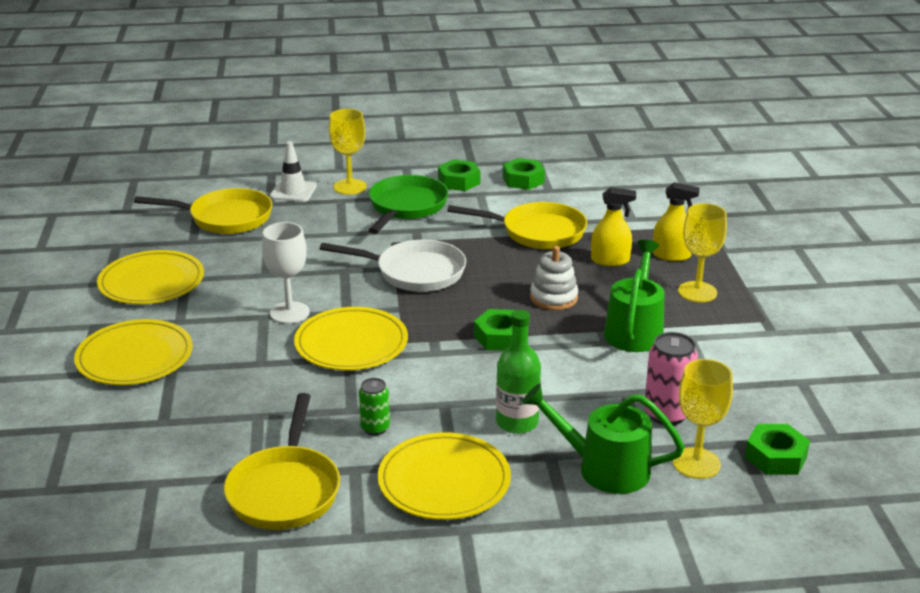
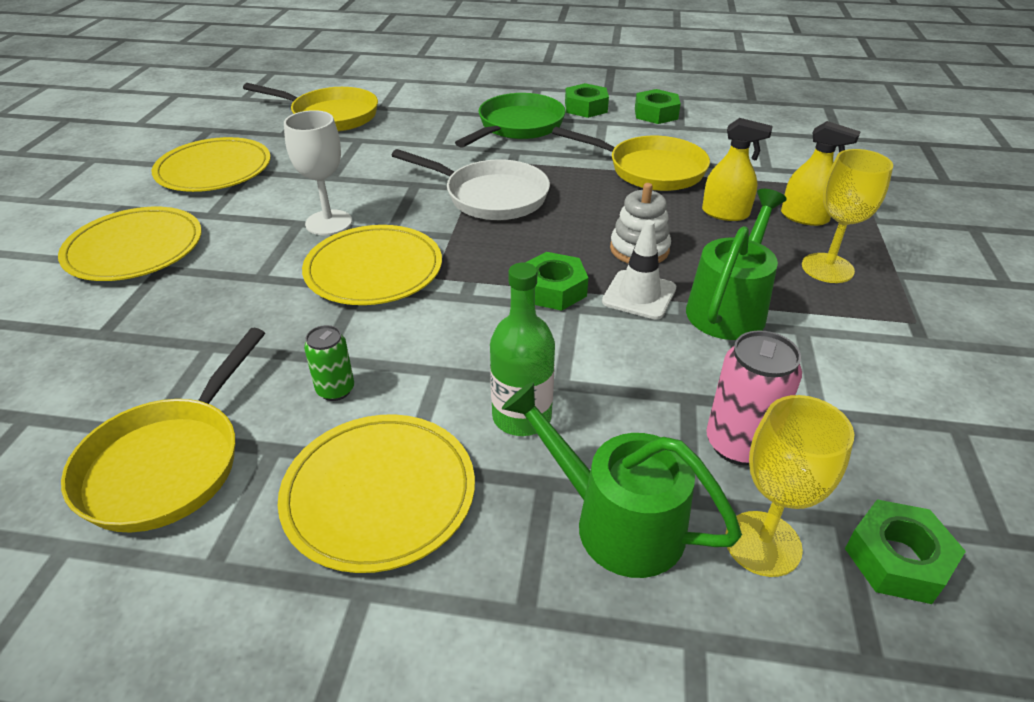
camera: 15 degrees right, 10 degrees up
white traffic cone [270,141,317,202] -> white traffic cone moved to [602,220,676,320]
yellow goblet [329,109,367,195] -> none

